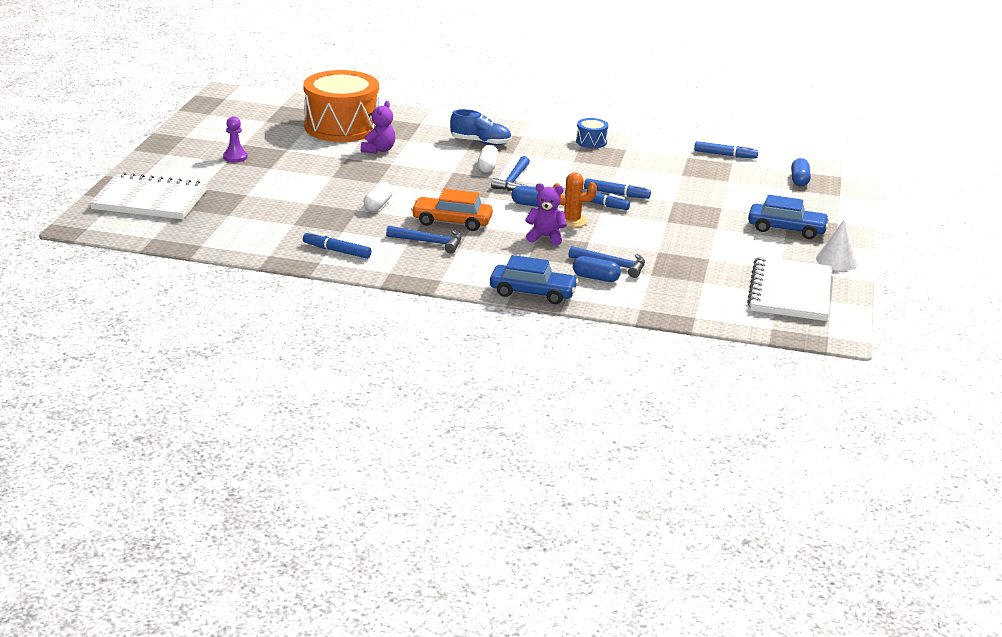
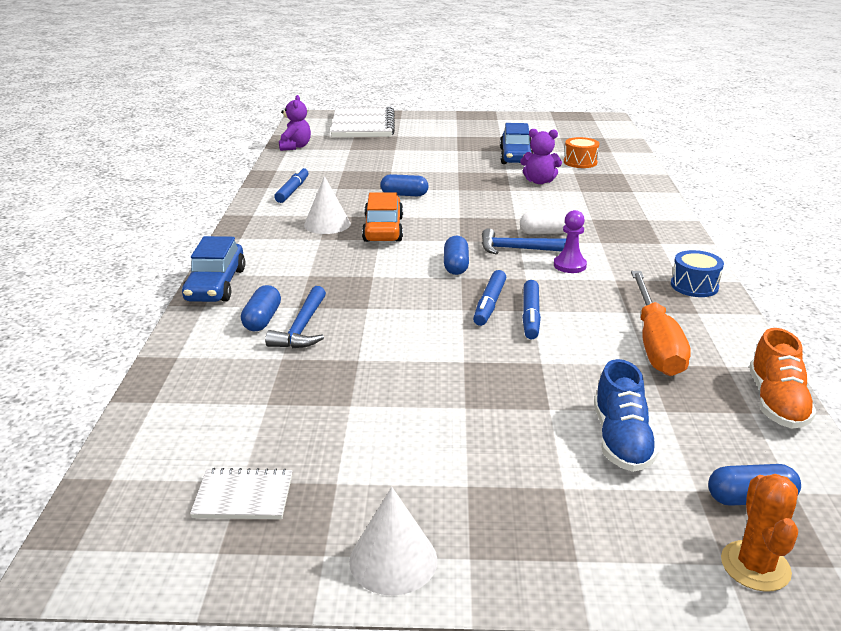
camera: 80 degrees right, 0 degrees up
purple pawn [223,116,248,162] -> purple pawn moved to [554,210,587,273]
orange drum [303,70,379,142] -> orange drum [564,137,599,168], size x0.42
white capsule [364,182,393,211] -> blue capsule [380,174,428,196]
blue hammer [386,226,461,253] -> white cone [304,176,351,234]
blue shoe [450,109,512,145] -> blue shoe moved to [594,359,659,472]
purple teddy bear [525,183,567,245] -> purple teddy bear moved to [279,95,311,151]
orange cactus [553,172,597,227] -> orange cactus moved to [721,474,798,592]
blue marker [694,141,758,159] -> orange shoe [749,328,816,429]
white notebook [747,256,831,321] -> white notebook [190,468,292,519], size x0.47
blue car [748,195,830,239] -> blue car moved to [500,123,533,164]
none -> orange screwdriver [631,271,691,376]

